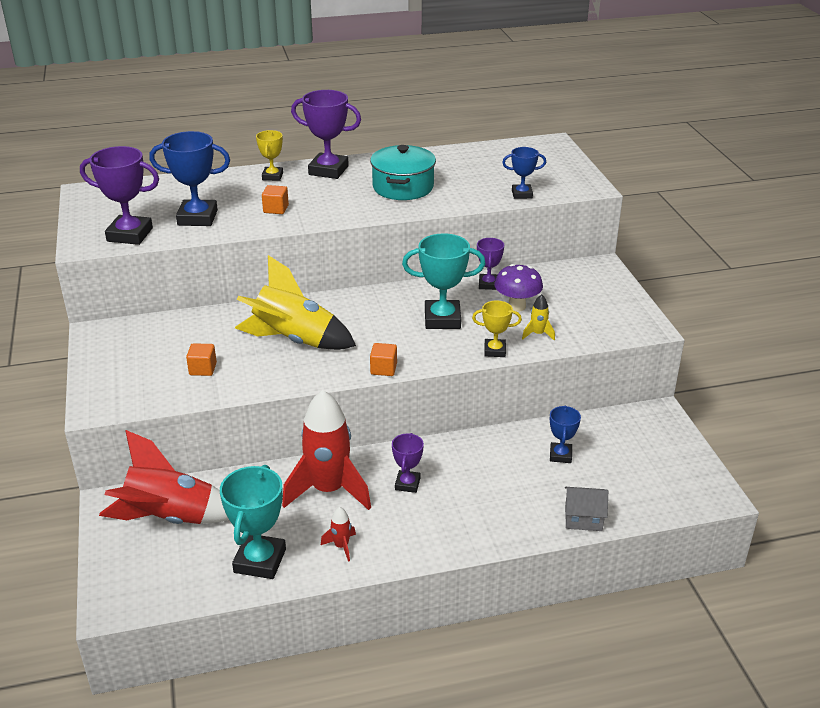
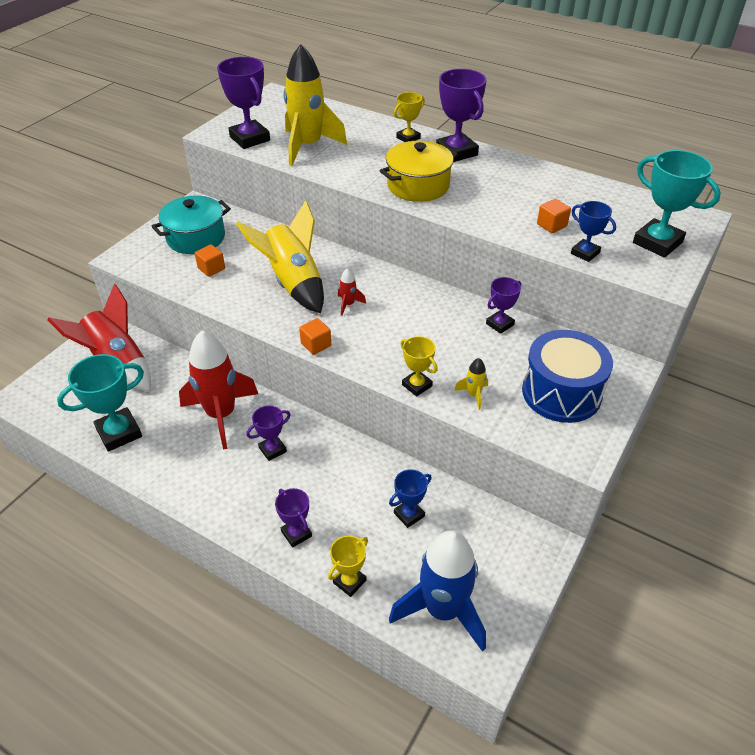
camera: 45 degrees right, 10 degrees up
blue trophy [149,131,230,226] -> yellow rocket [284,44,347,166]
orange cube [262,185,289,214] -> orange cube moved to [537,199,571,233]
red rocket [321,507,356,562] -> red rocket moved to [338,268,366,316]
turquoise pot [370,145,436,200] -> turquoise pot moved to [151,196,231,254]
turquoise trophy [402,233,485,329] -> turquoise trophy moved to [633,150,721,258]
purple mushroom [494,264,543,312] -> none
grey house [565,487,608,531] -> yellow trophy [328,536,368,597]
none -> purple trophy [275,488,312,548]
none -> yellow pot [380,141,458,202]
none -> blue rocket [389,530,486,652]
none -> blue drum [522,330,613,423]

